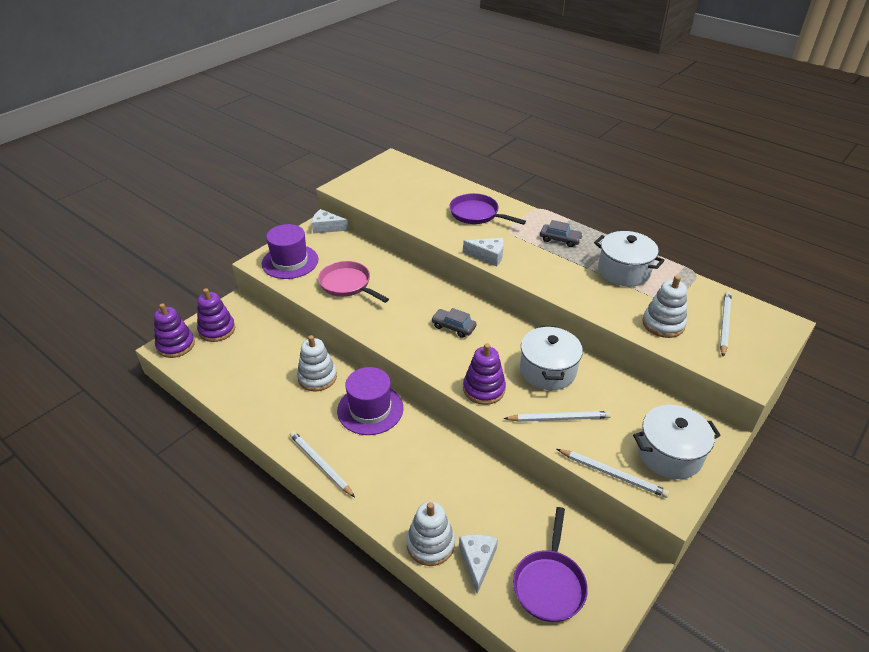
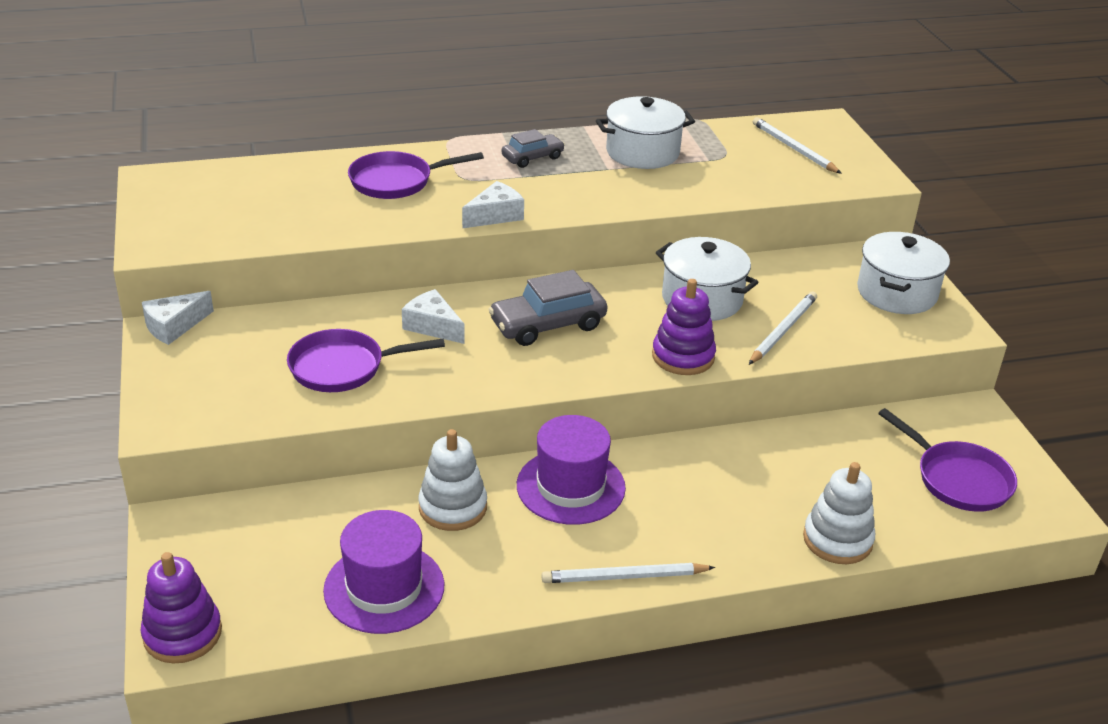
camera: 55 degrees left, 5 degrees down
purple stacking toy [197,288,235,342] -> none
purple hat [262,224,318,279] -> purple hat moved to [323,510,444,634]
pink pan [318,261,389,303] -> purple pan [287,329,445,392]
grey car [431,308,476,338] -> grey car [488,270,607,346], size x1.63
white cheese [459,534,498,594] -> white cheese moved to [402,289,465,344]
white pencil [557,449,669,498] -> none
white stacking toy [643,275,687,338] -> none

